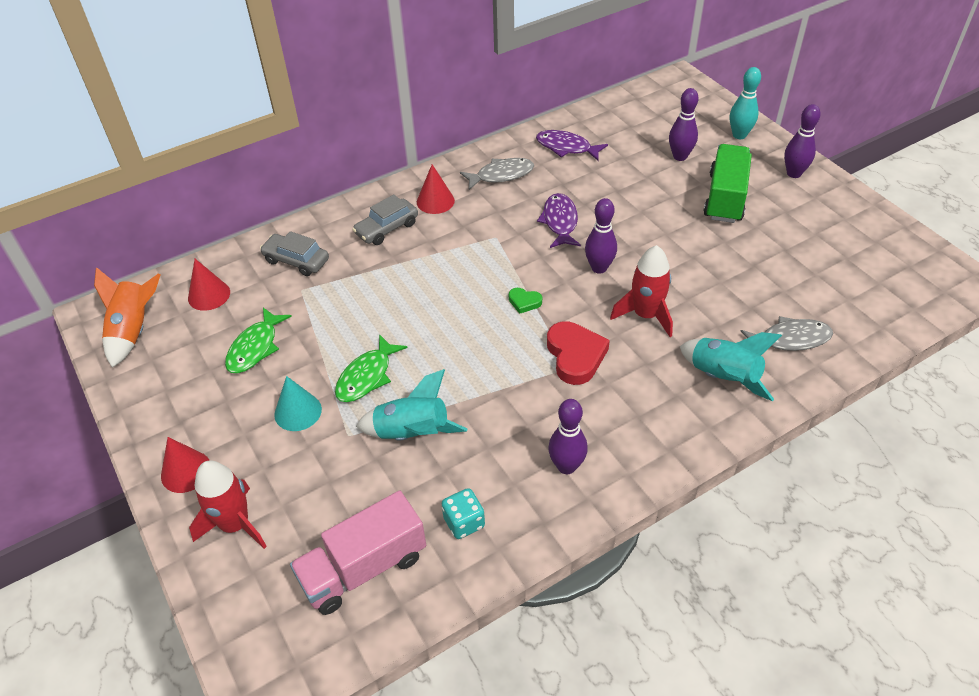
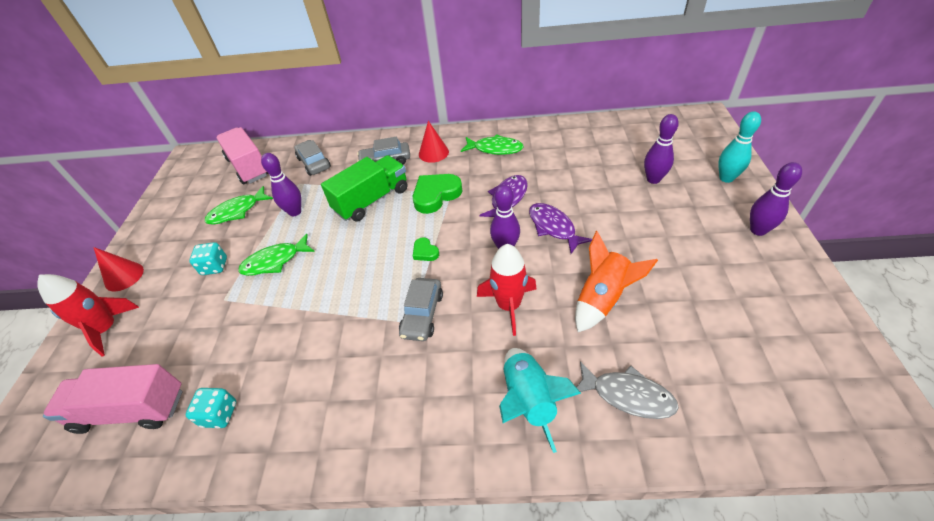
camera: 35 degrees right, 0 degrees up
orange rocket [94,267,161,368] -> orange rocket moved to [575,231,658,332]
red cone [188,259,230,311] -> pink truck [216,127,268,184]
turquoise cone [274,376,322,431] -> turquoise dice [189,242,227,275]
turquoise rocket [356,369,468,441] -> none
grey fish [460,158,534,190] -> green fish [461,134,524,155]
purple fish [536,130,608,161] -> purple fish moved to [529,203,592,254]
red heart [547,321,610,385] -> grey car [399,278,443,341]
purple bowling pin [548,399,588,474] -> purple bowling pin moved to [261,153,302,216]
green truck [703,144,752,223] -> green truck moved to [321,155,408,221]
none -> green heart [413,174,462,214]

